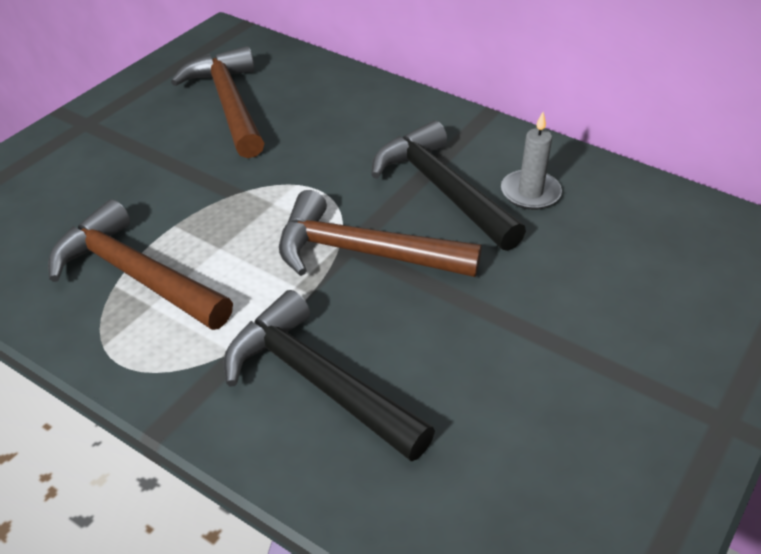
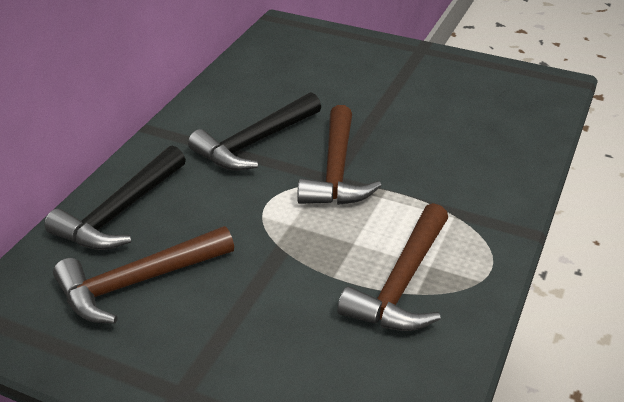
camera: 100 degrees left, 5 degrees down
black hammer [223,290,435,462] -> black hammer moved to [44,146,186,250]
grey candle [501,112,562,210] -> none

